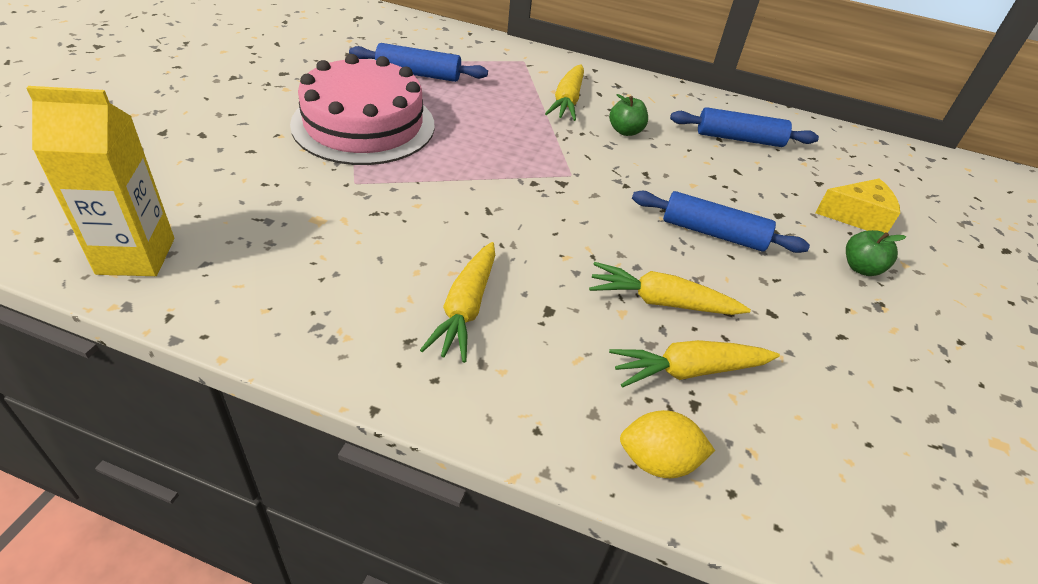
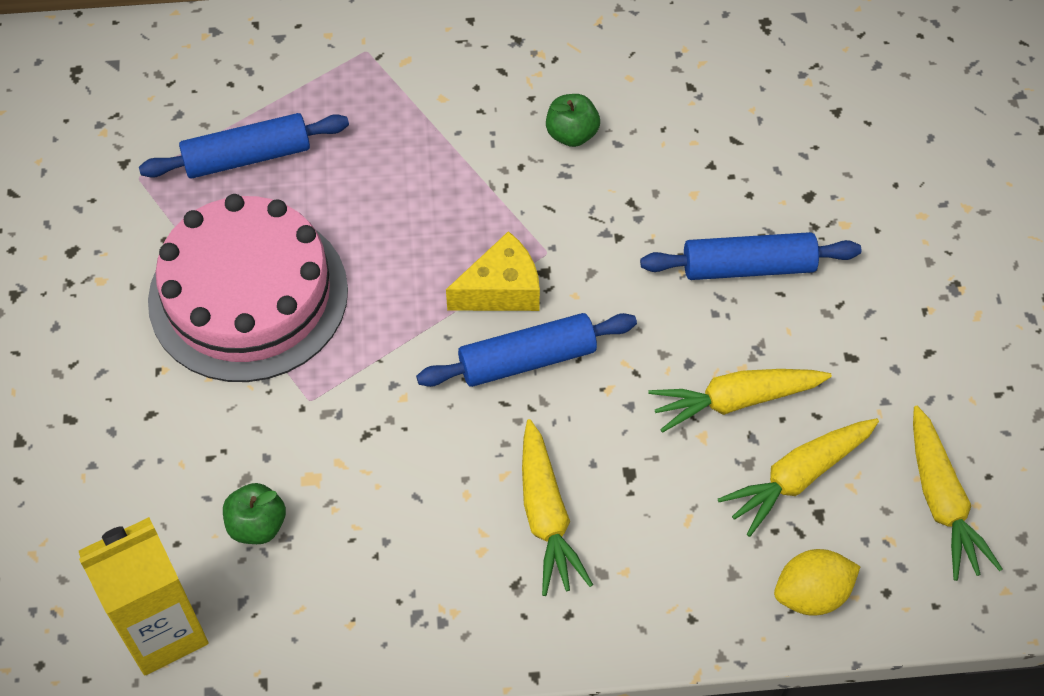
camera: 20 degrees left, 15 degrees up
yellow carrot [545,64,584,121] -> yellow carrot moved to [913,406,1002,581]
blue rolling pin [670,107,819,147] -> blue rolling pin moved to [416,313,637,387]
yellow cheese [815,178,900,233] -> yellow cheese moved to [446,231,540,311]
green apple [846,230,906,276] -> green apple moved to [223,483,286,544]

